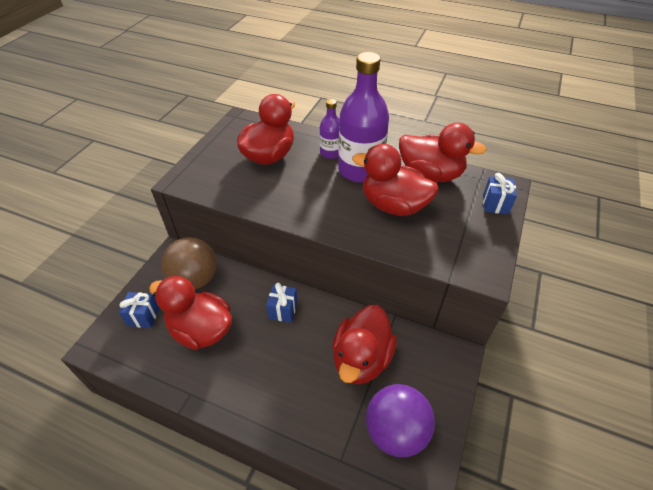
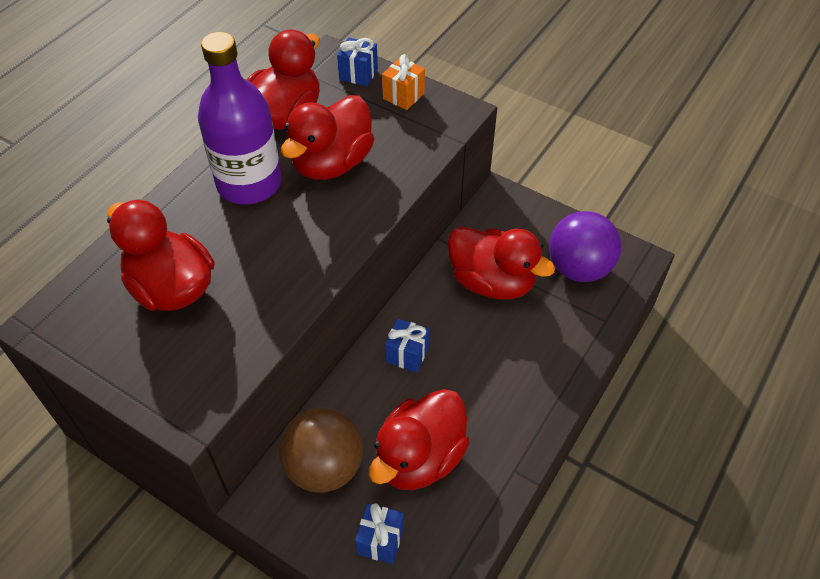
camera: 80 degrees left, 5 degrees up
purple bottle [320,99,340,159] -> none
none -> orange gift [382,54,425,110]

